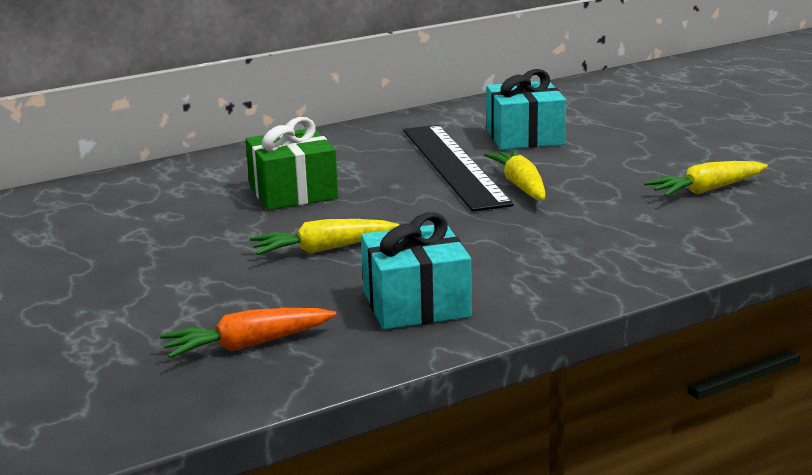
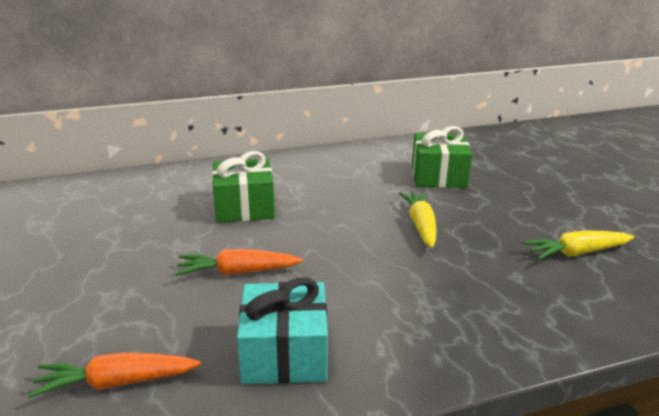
camera: 10 degrees right, 5 degrees up
yellow carrot [249,219,399,255] -> orange carrot [175,249,303,276]
black ruler [403,125,514,212] -> none
turquoise gift [486,69,566,150] -> green gift [412,126,472,188]

